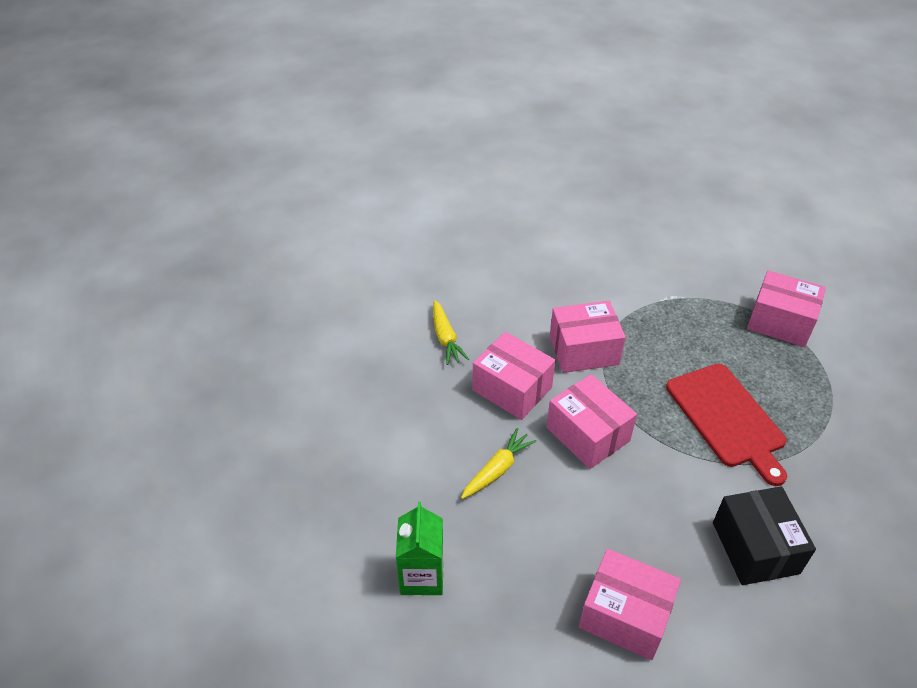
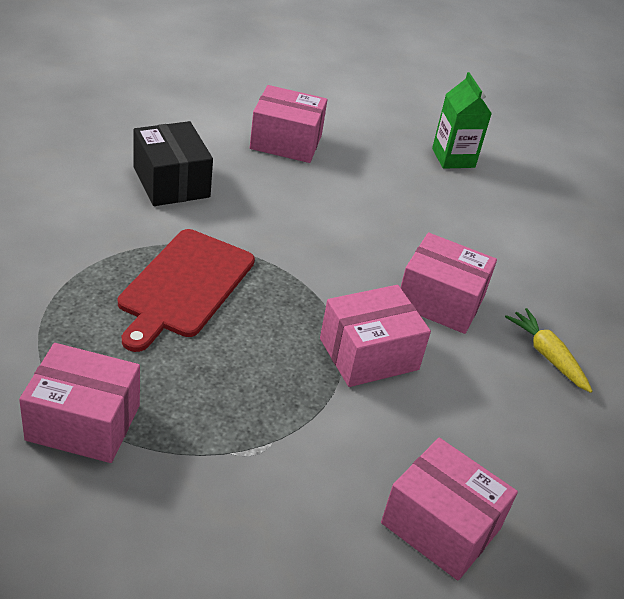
camera: 160 degrees right, 5 degrees down
yellow carrot [461,428,537,499] -> none
pink box [546,374,637,469] -> pink box moved to [381,438,518,580]
red cutting board [666,364,787,486] -> red cutting board turned 120 degrees counterclockwise [118,229,255,352]

